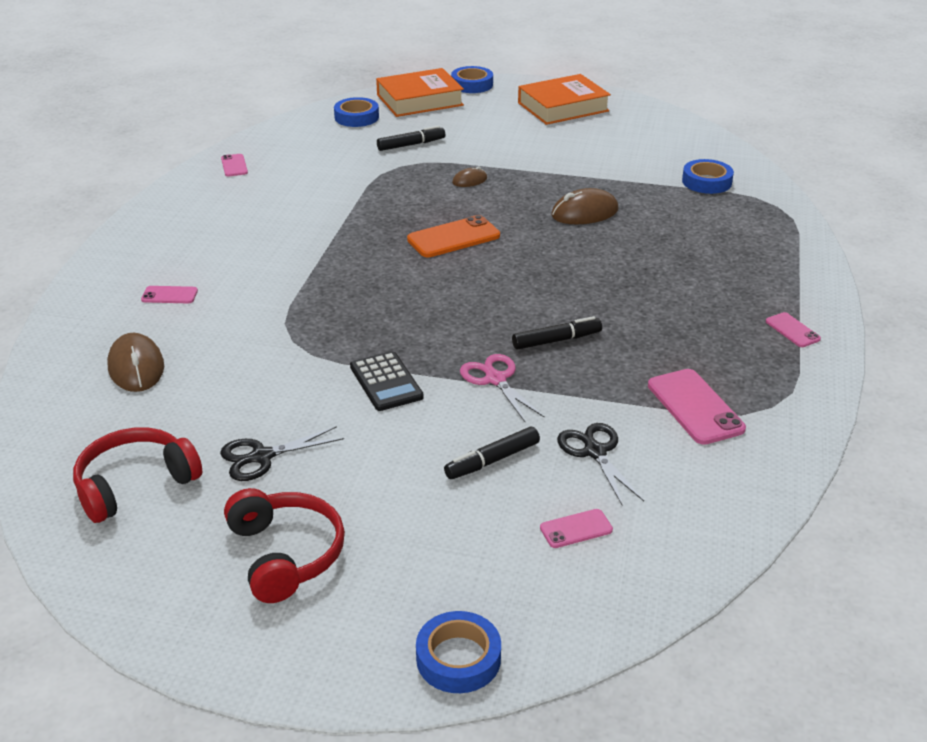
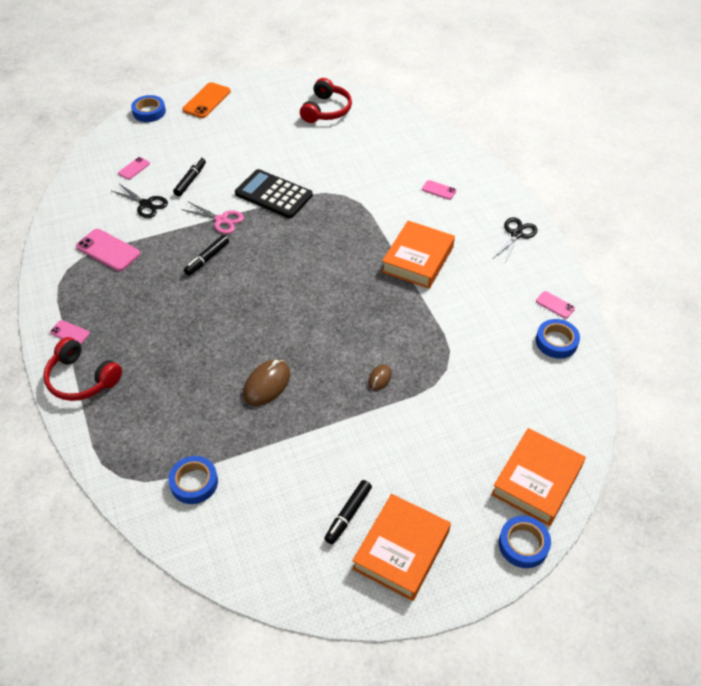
camera: 145 degrees right, 15 degrees up
brown mouse [107,333,164,392] -> none
pink phone [141,286,198,303] -> pink phone turned 60 degrees clockwise [422,180,456,200]
black scissors [220,426,344,481] -> black scissors moved to [494,217,537,262]
red headphones [224,488,345,603] -> red headphones moved to [43,337,122,401]
blue tape [334,97,379,127] -> blue tape moved to [536,319,580,359]
black calculator [350,351,424,411] -> black calculator [235,169,313,218], size x1.50
black marker [377,125,445,151] -> black marker moved to [324,480,372,544]
orange phone [407,215,500,257] -> orange phone moved to [182,82,231,118]
none -> orange book [382,221,455,289]

